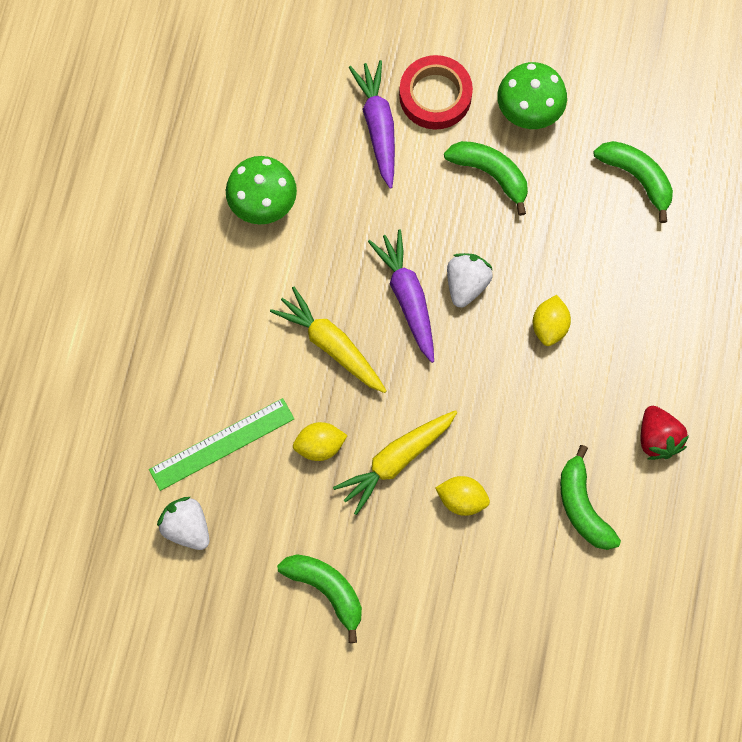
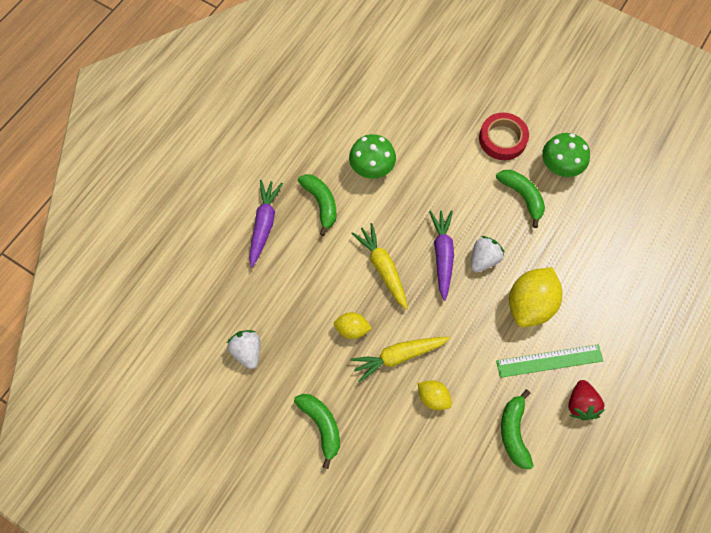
camera: 20 degrees right, 5 degrees down
green ruler [149,398,294,491] -> green ruler moved to [496,344,603,378]
purple carrot [349,60,395,189] -> purple carrot moved to [249,180,283,267]
yellow lemon [533,295,571,346] -> yellow lemon [509,267,562,327], size x1.88
green banana [594,141,673,223] -> green banana moved to [298,174,336,236]

